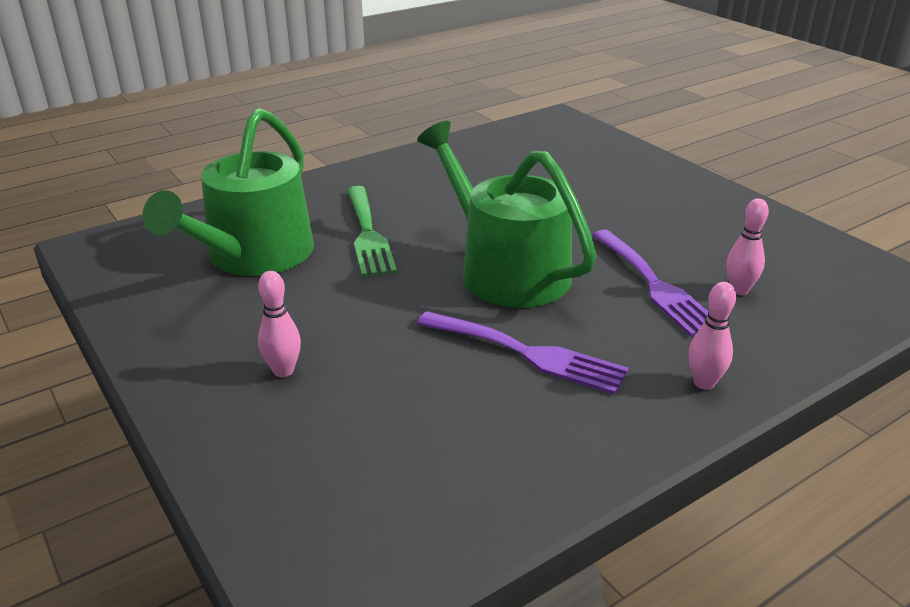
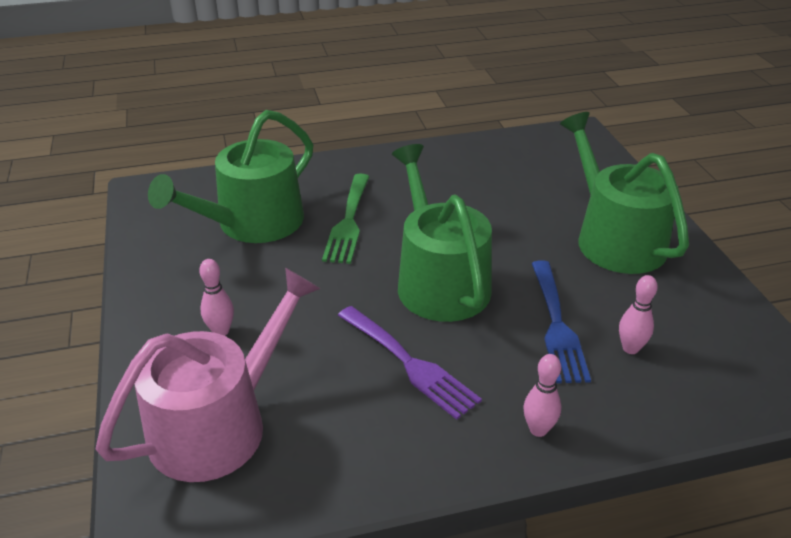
camera: 20 degrees right, 5 degrees up
purple fork [592,230,709,337] -> blue fork [532,260,591,383]
none -> pink watering can [96,268,320,482]
none -> green watering can [560,112,689,274]

